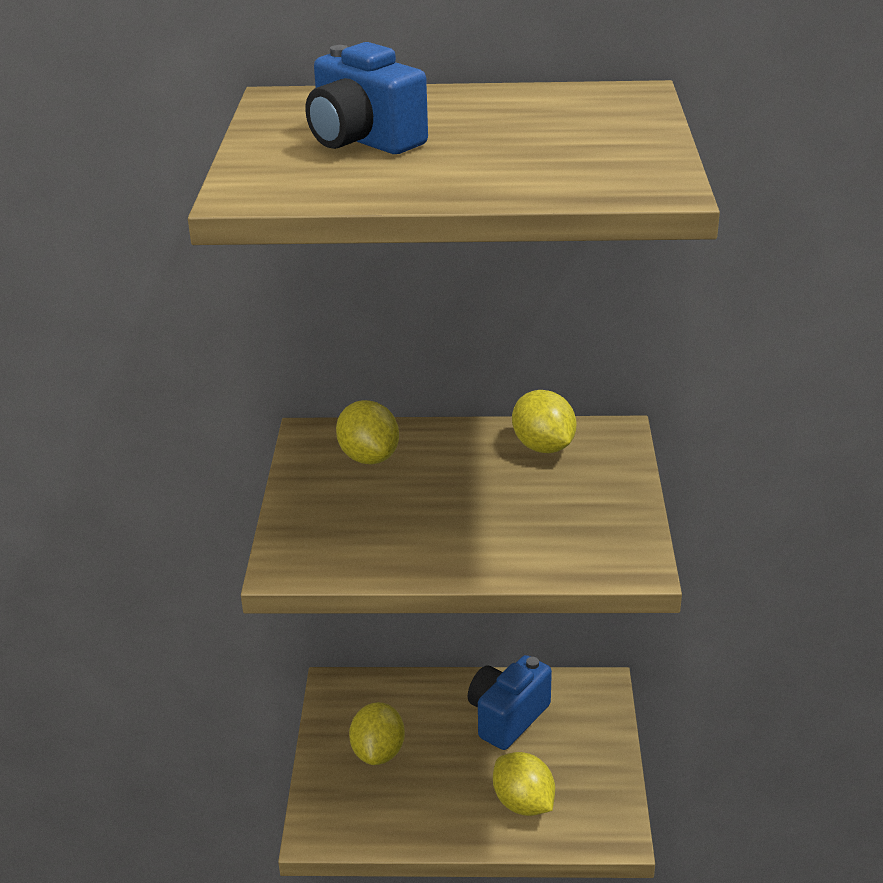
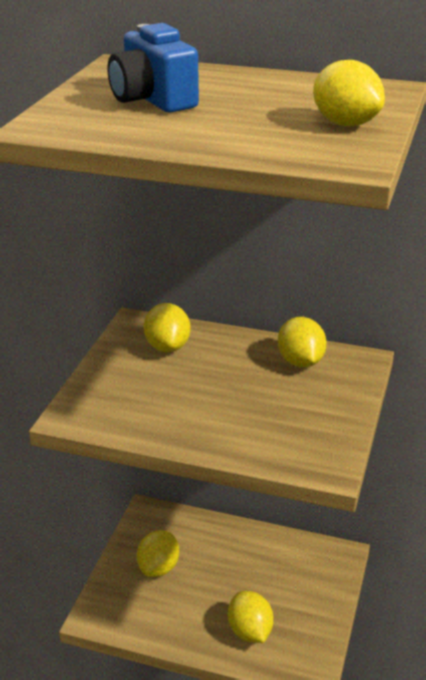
camera: 15 degrees right, 0 degrees up
blue camera [468,655,552,750] -> none
none -> yellow lemon [313,60,385,126]

